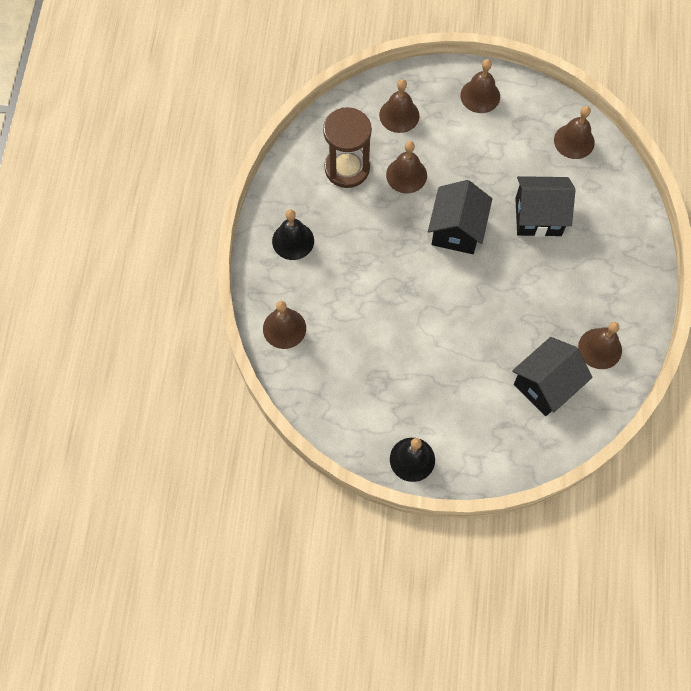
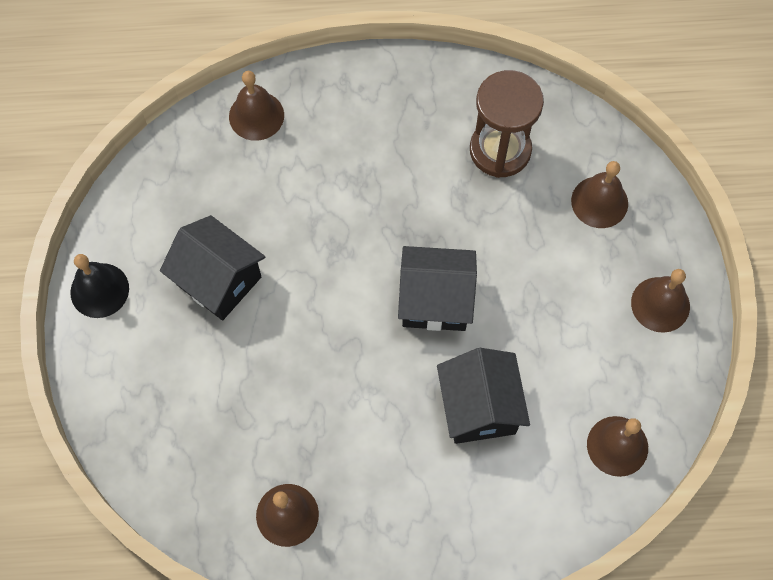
camera: 80 degrees right, 0 degrees up
black bell [272,209,314,260] -> none
brown bell [386,141,427,193] -> none
black house [512,337,593,416] -> black house moved to [160,215,265,321]

